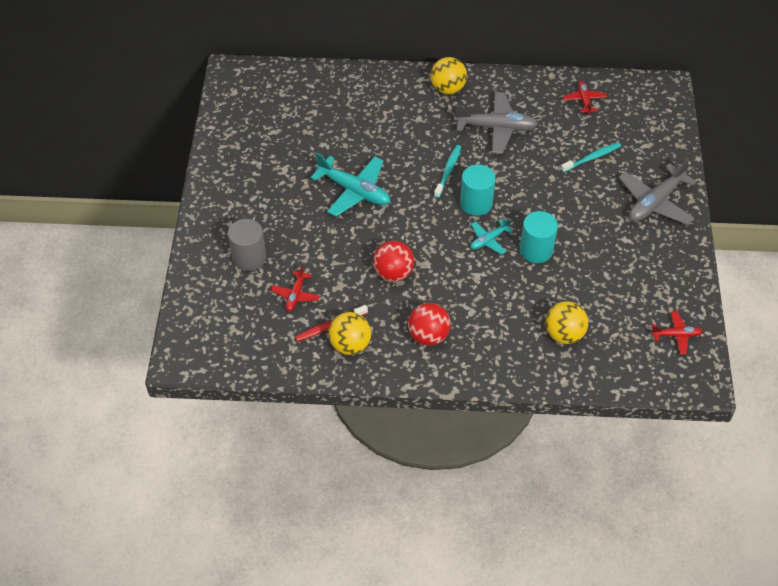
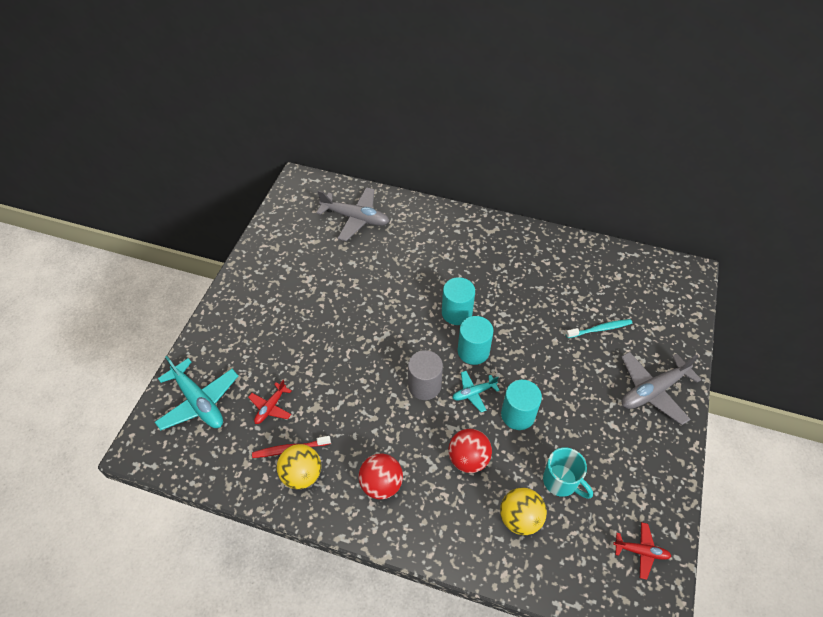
camera: 15 degrees right, 0 degrees up
grey cylinder [228,219,266,271] -> grey cylinder moved to [408,350,443,400]
turquoise plane [310,153,390,217] -> turquoise plane moved to [155,356,238,430]
red ball [373,241,414,282] -> red ball moved to [448,429,492,473]
yellow ball [430,57,467,94] -> none
turquoise toothbrush [434,145,461,198] -> turquoise cylinder [442,277,475,325]
grey plane [454,92,538,154] -> grey plane moved to [316,187,389,241]
red plane [563,81,607,114] -> none
none -> turquoise mug [543,447,593,499]

